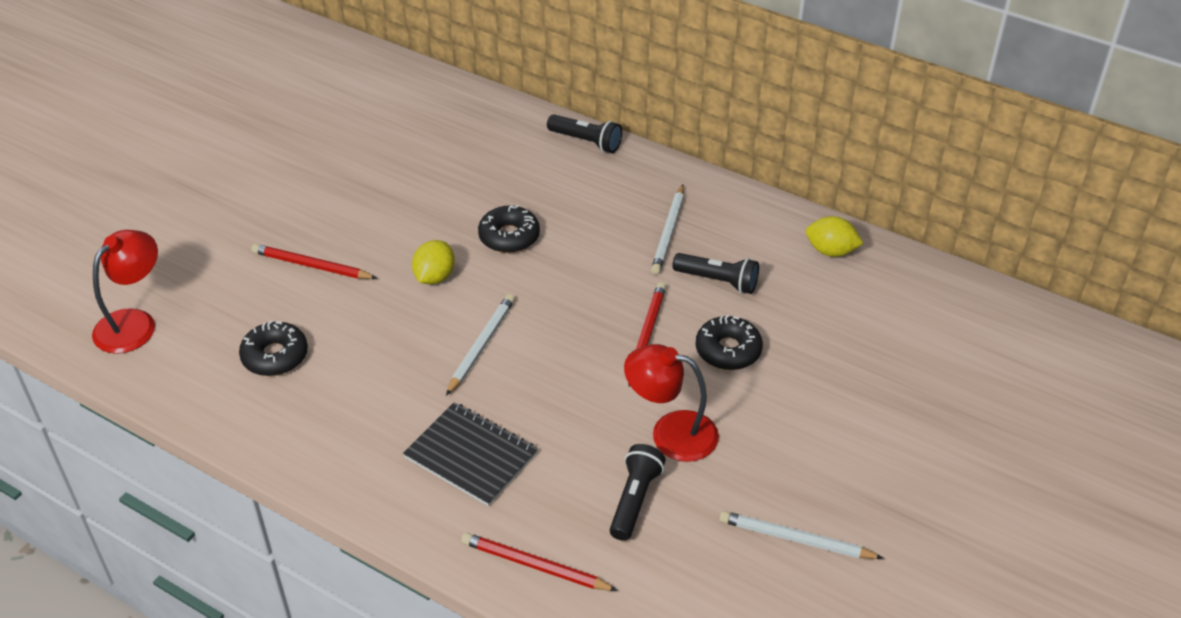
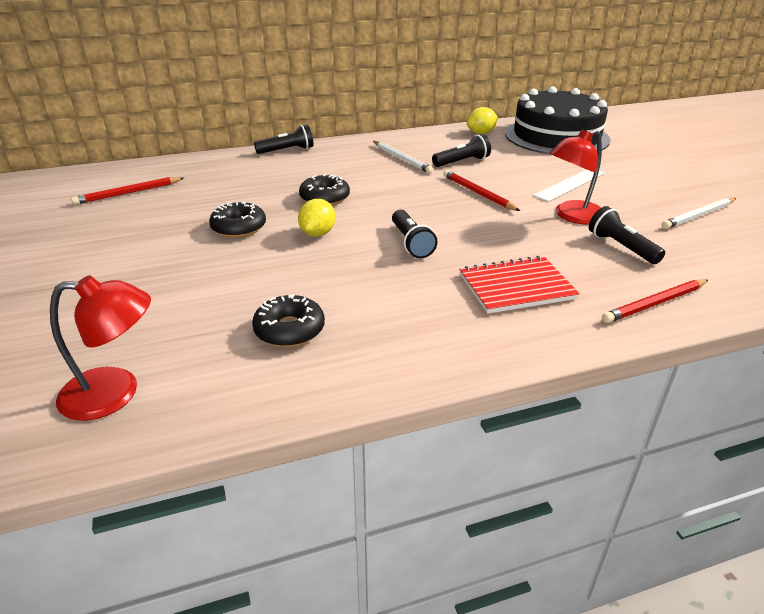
camera: 50 degrees left, 10 degrees down
red lamp [92,230,158,354] -> red lamp turned 105 degrees clockwise [50,275,151,421]
red pencil [251,244,377,279] -> red pencil moved to [71,177,183,205]
black notebook [403,402,538,506] -> red notebook [459,255,580,314]
yellow lemon [412,240,455,285] -> yellow lemon turned 45 degrees clockwise [298,199,336,237]
white pencil [446,294,515,396] -> black flashlight [392,209,437,258]
black donut [696,315,763,370] -> black donut moved to [209,201,266,238]
none -> black cake [505,86,610,155]
none -> white ruler [533,169,604,202]

